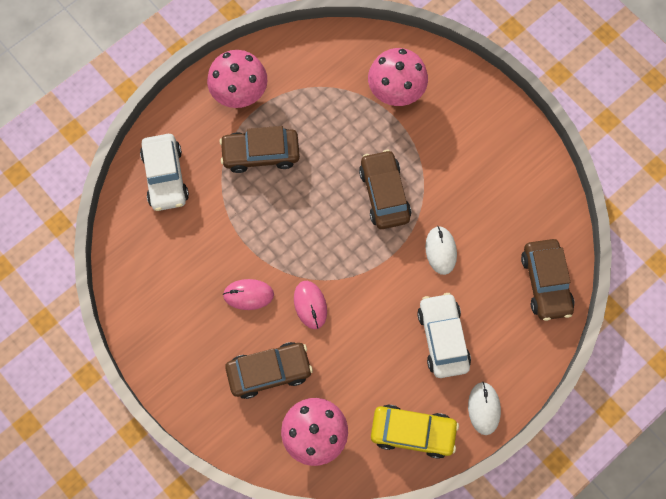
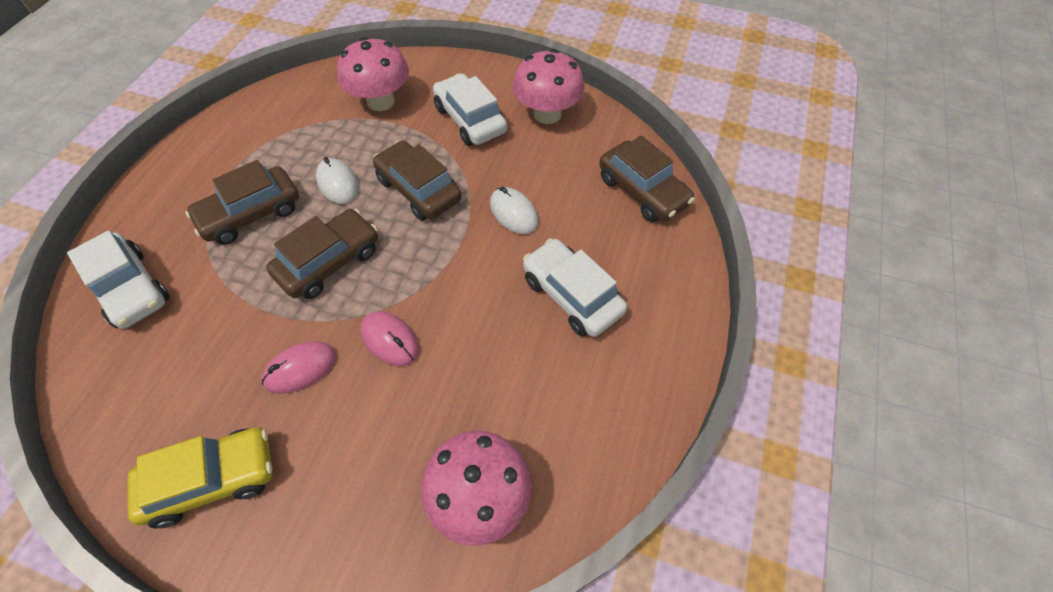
camera: 30 degrees left, 15 degrees down
pink mushroom [207,50,267,108] -> pink mushroom moved to [513,49,584,124]
brown car [225,342,313,399] -> brown car moved to [266,209,378,299]
yellow car [371,405,459,459] -> yellow car moved to [127,427,273,528]
white mouse [468,382,501,435] -> white mouse moved to [316,157,359,204]
none -> white car [433,73,507,146]

